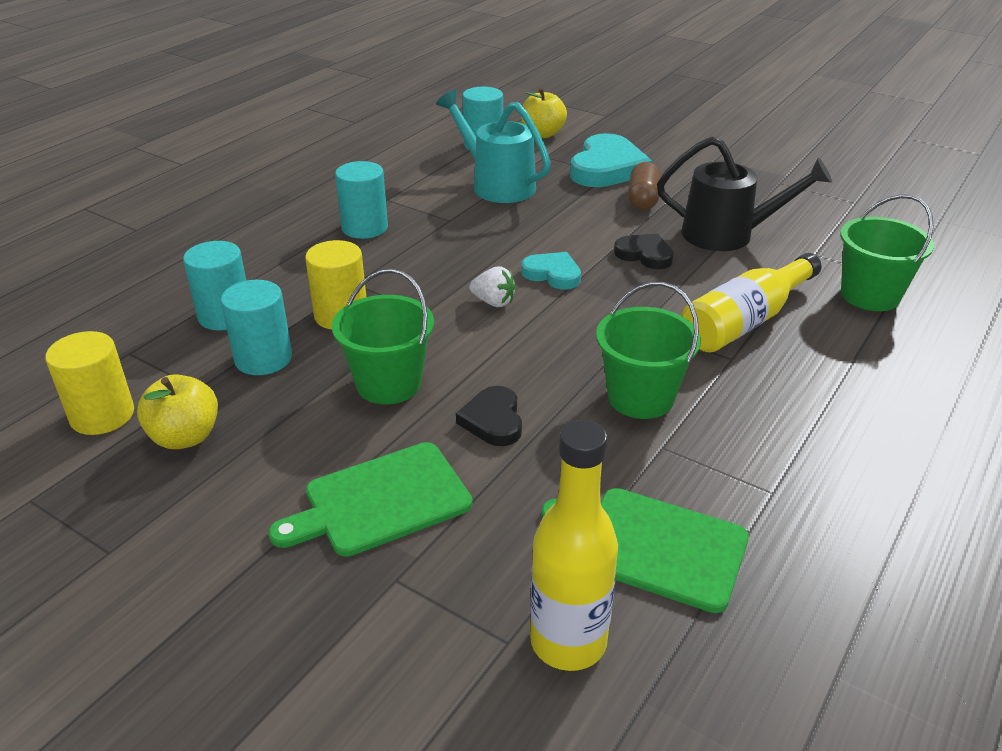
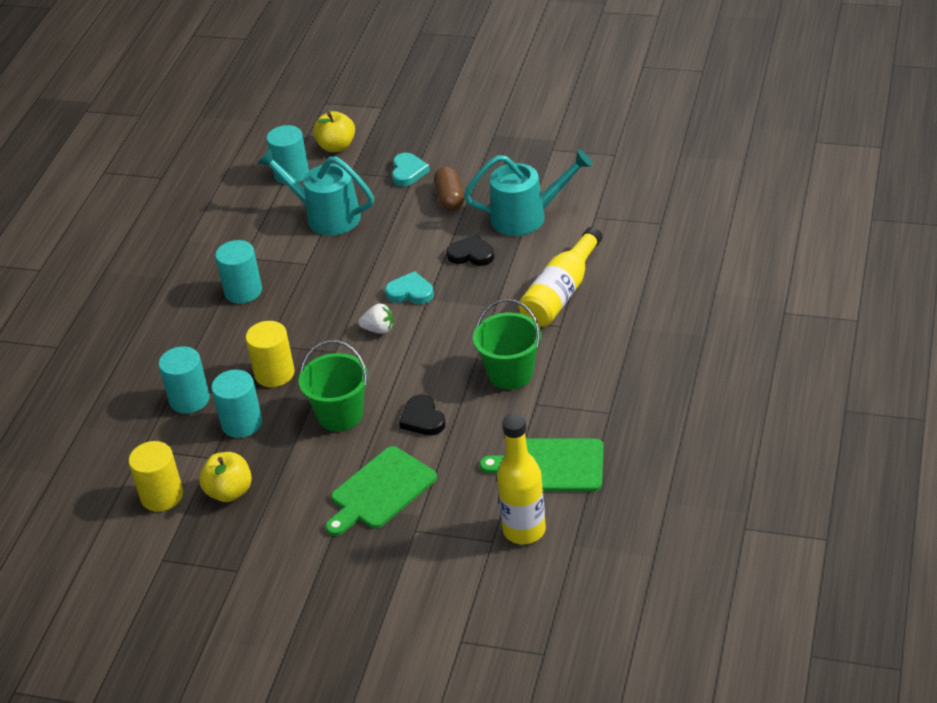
camera: 15 degrees left, 5 degrees up
turquoise heart [570,133,652,187] -> turquoise heart [392,153,430,186], size x0.56
black watering can [657,137,832,251] -> turquoise watering can [464,149,593,236]
green bucket [840,194,934,311] -> none

